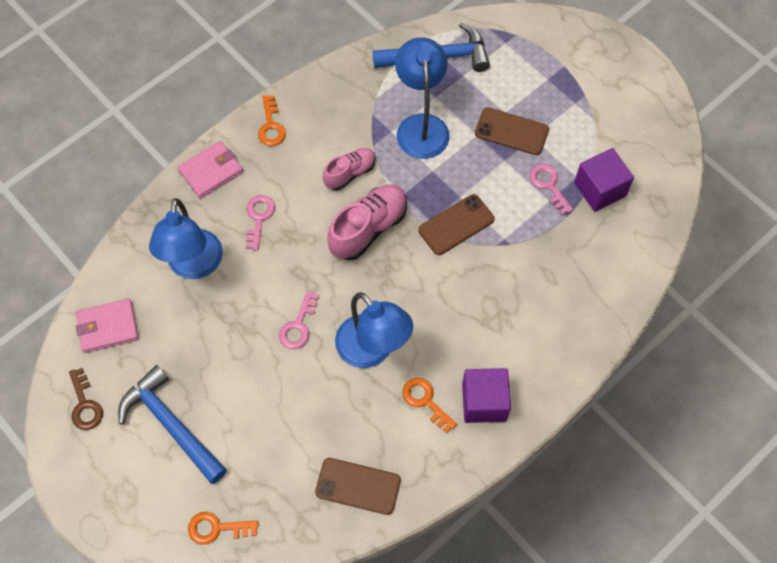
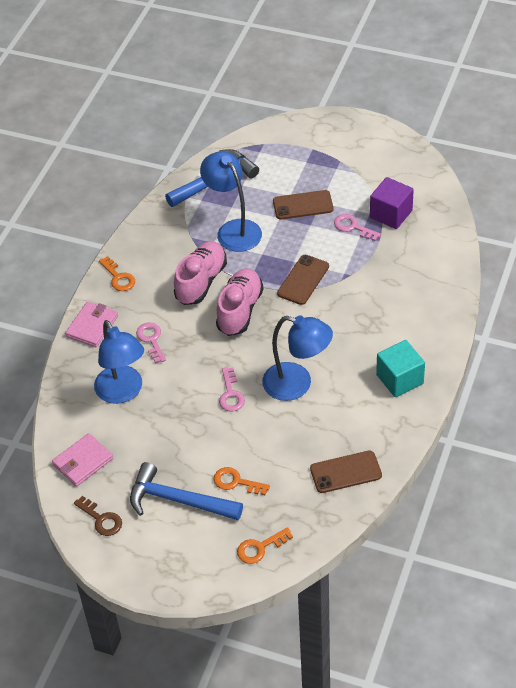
camera: 25 degrees left, 15 degrees down
pink shoe [323,148,376,190] -> pink shoe [174,241,227,305], size x1.60
orange key [402,378,457,433] -> orange key moved to [213,467,270,495]
purple cube [462,368,511,423] -> turquoise cube [376,340,425,397]

